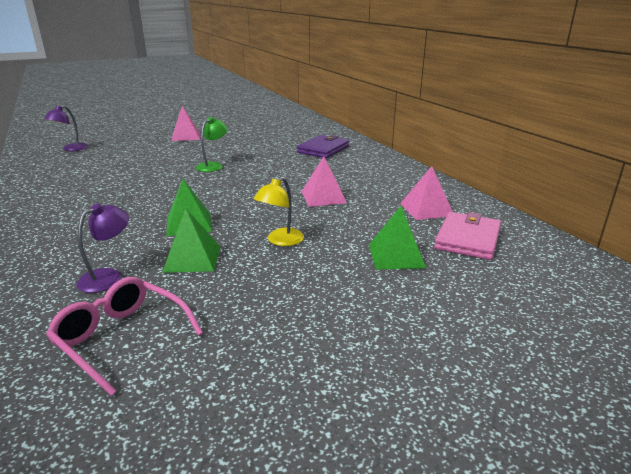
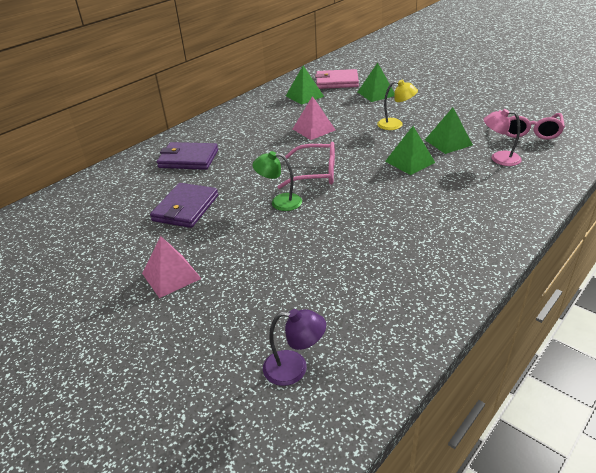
camera: 110 degrees left, 10 degrees up
purple lamp [76,203,129,293] -> pink lamp [483,109,522,166]
pink pyramid [400,166,453,220] -> green pyramid [286,66,324,105]
none -> purple wallet [150,183,218,228]
none -> pink glasses [278,142,335,189]

